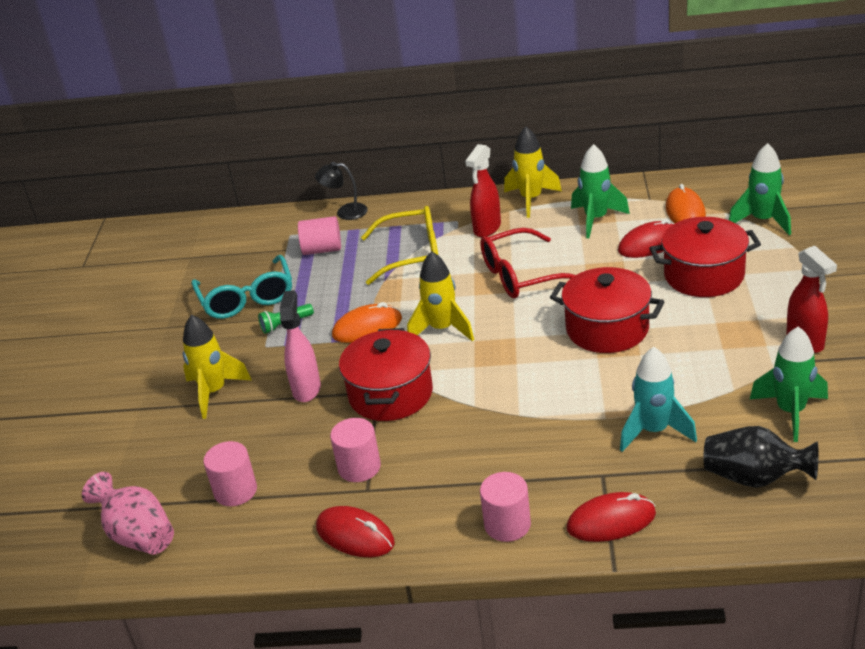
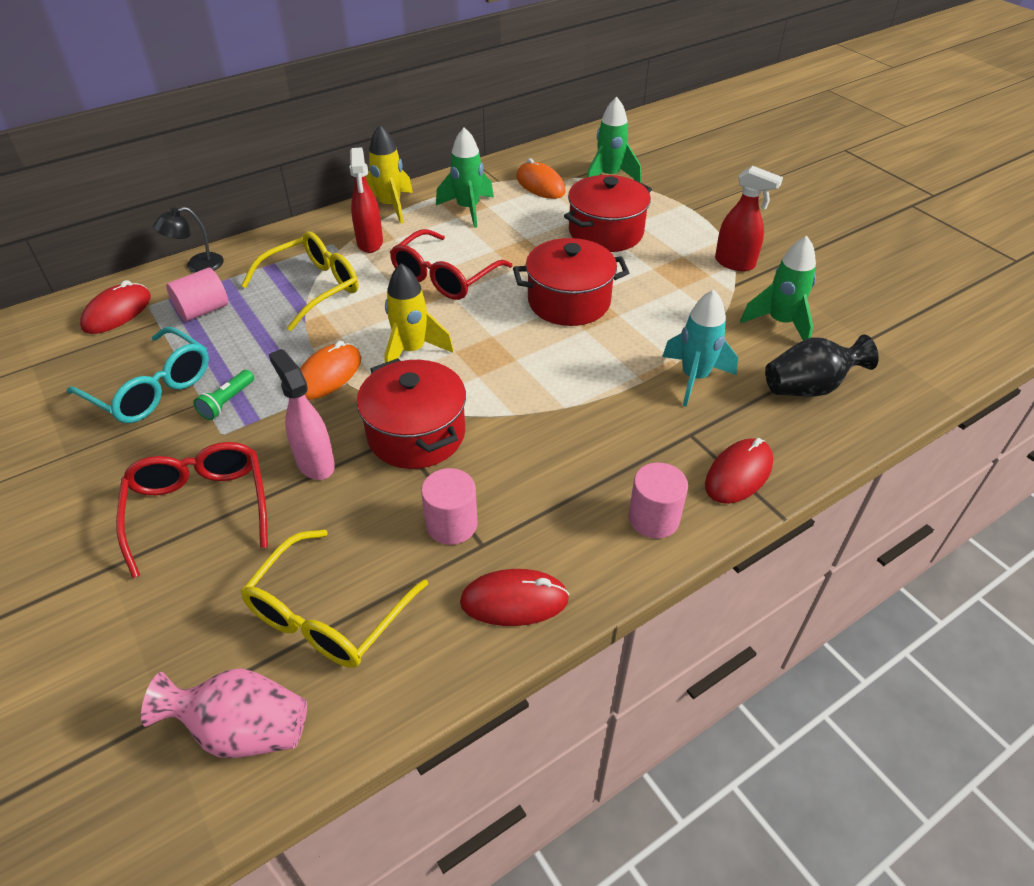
camera: 40 degrees left, 10 degrees up
yellow rocket [183,315,252,419] -> red glasses [116,442,268,578]
pink cylinder [203,441,257,506] -> yellow glasses [240,530,428,668]
red mouse [618,219,675,258] -> red mouse moved to [80,280,151,334]

